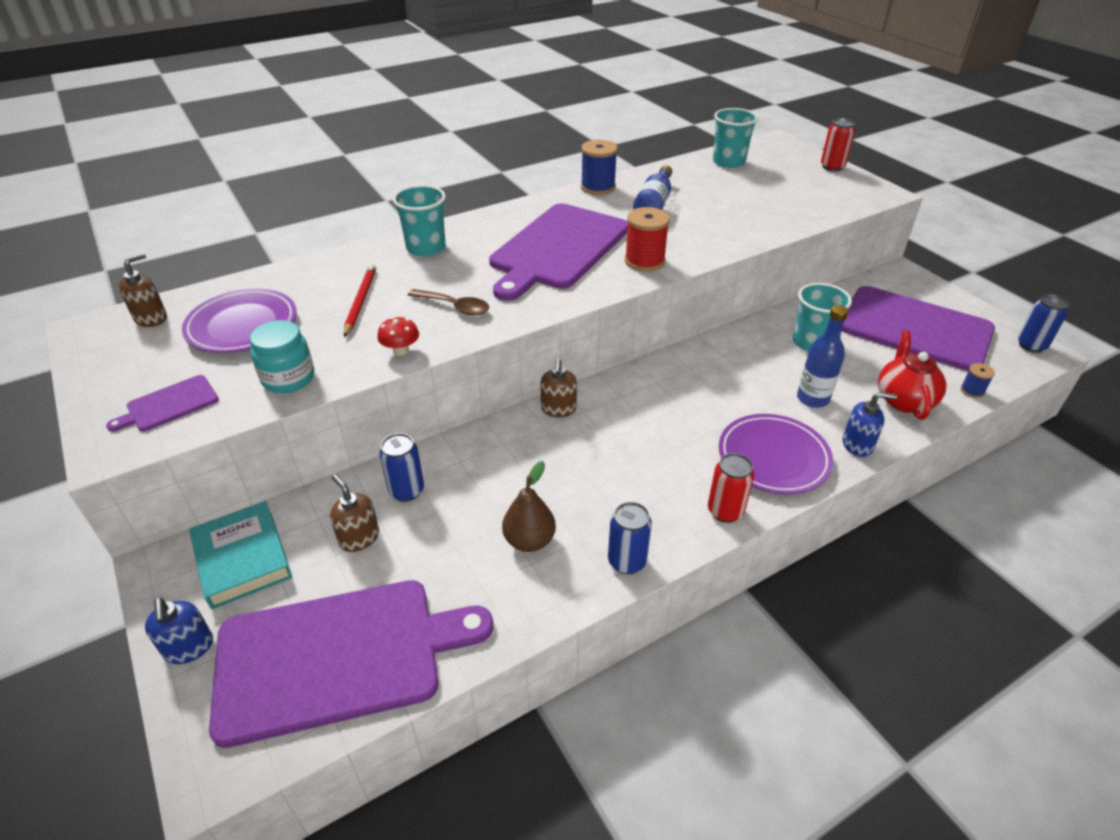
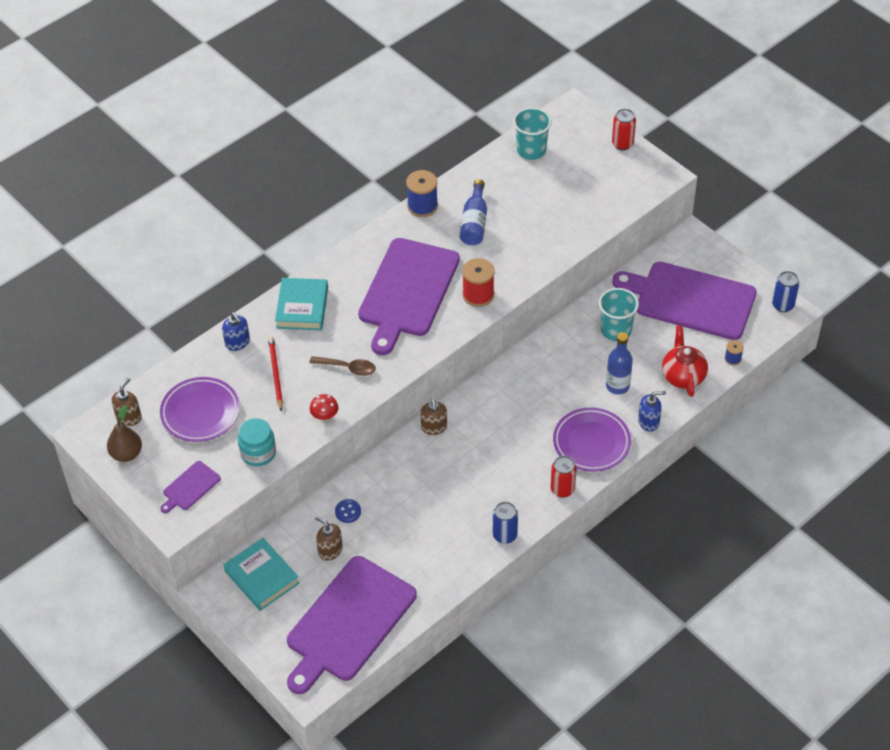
camera: 10 degrees left, 10 degrees up
blue soap dispenser [145,597,213,664] -> blue soap dispenser moved to [222,312,250,351]
purple cutting board [209,580,493,748] -> purple cutting board turned 150 degrees clockwise [287,556,417,694]
blue can [379,433,424,502] -> blue button [335,499,361,523]
turquoise cup [393,185,446,256] -> turquoise book [275,278,328,330]
brown pear [502,461,556,552] -> brown pear moved to [107,405,142,462]

